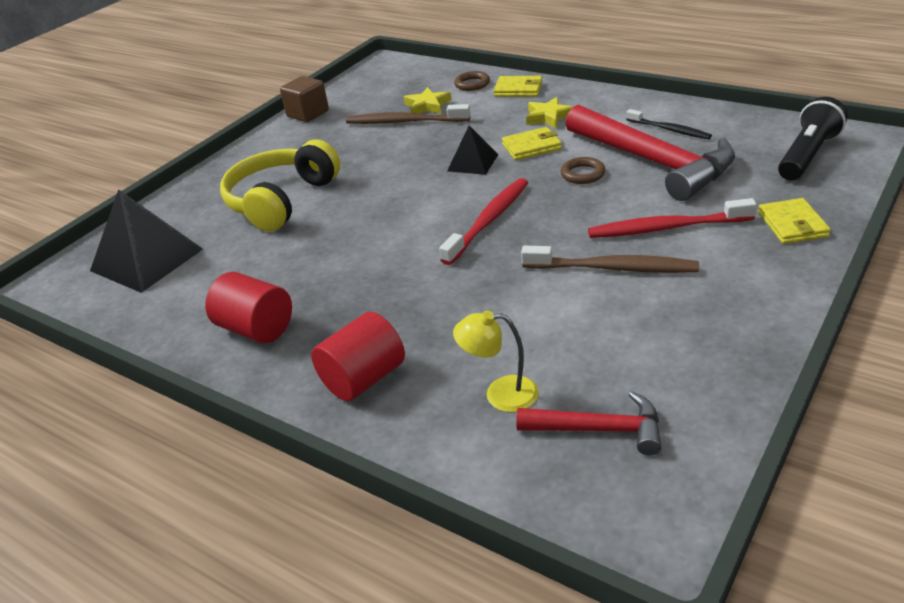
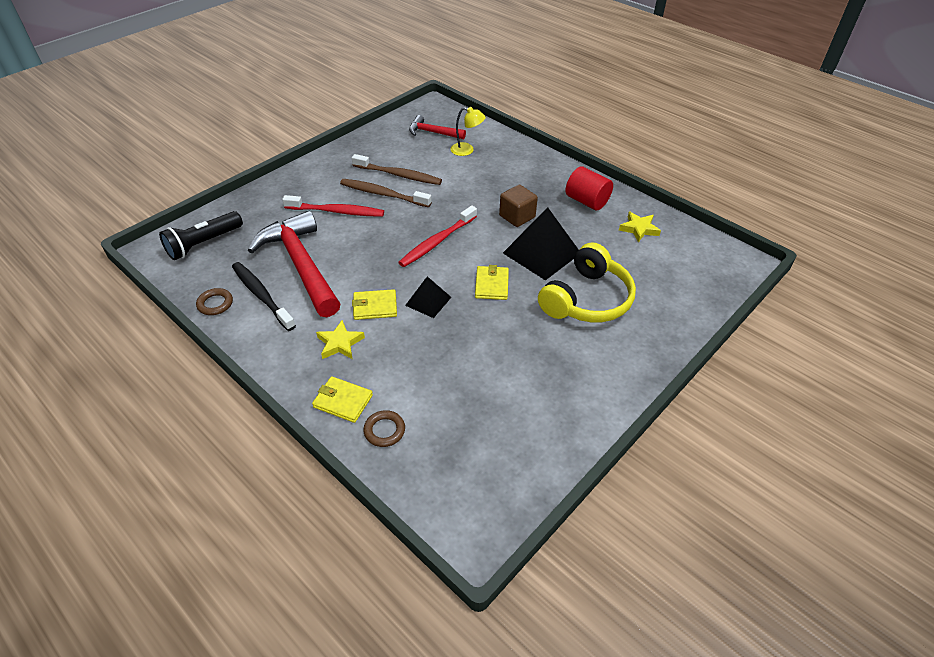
camera: 175 degrees left, 10 degrees up
black pyramid [90,189,203,293] -> black pyramid moved to [503,207,579,280]
brown cube [280,76,329,122] -> brown cube moved to [499,185,538,227]
red cylinder [311,312,405,401] -> none
brown toothbrush [346,104,471,124] -> brown toothbrush moved to [352,154,442,185]
yellow star [404,87,452,114] -> yellow star moved to [619,212,661,242]
brown ring [561,157,606,184] -> brown ring moved to [196,288,233,315]
black toothbrush [626,109,712,139] -> black toothbrush [232,262,296,331], size x1.52
yellow wallet [758,198,831,244] -> yellow wallet moved to [475,265,509,300]

